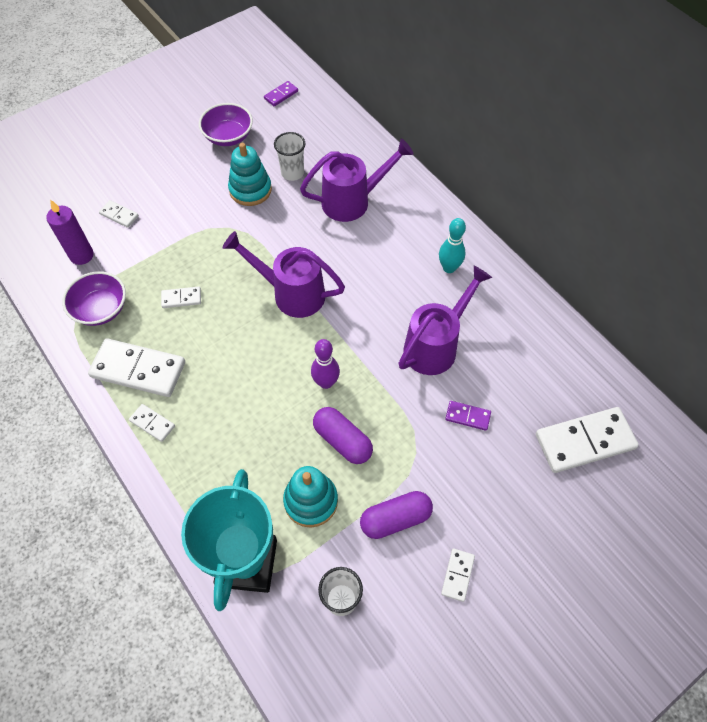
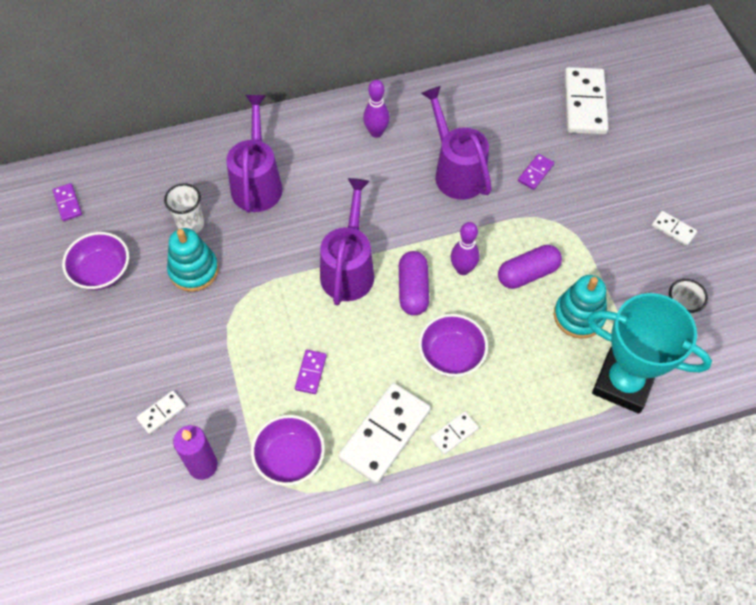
camera: 70 degrees left, 0 degrees up
white domino [161,286,201,308] -> purple domino [295,350,327,394]
purple watering can [223,231,345,318] -> purple watering can turned 150 degrees clockwise [320,178,374,305]
purple capsule [360,491,433,539] -> purple capsule moved to [399,251,429,315]
turquoise bowling pin [439,218,466,273] -> purple bowling pin [363,80,390,138]
none -> purple bowl [419,314,488,377]

